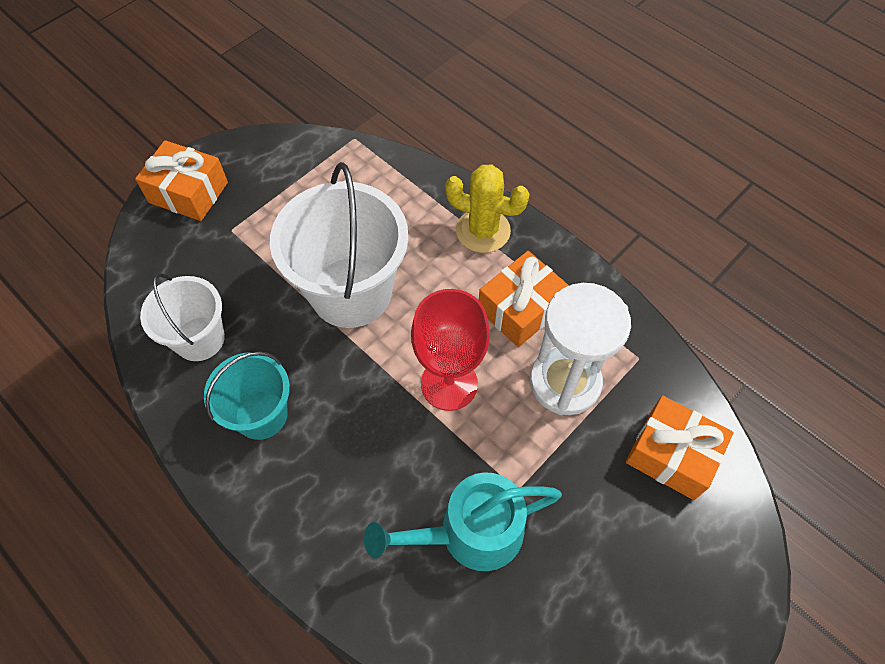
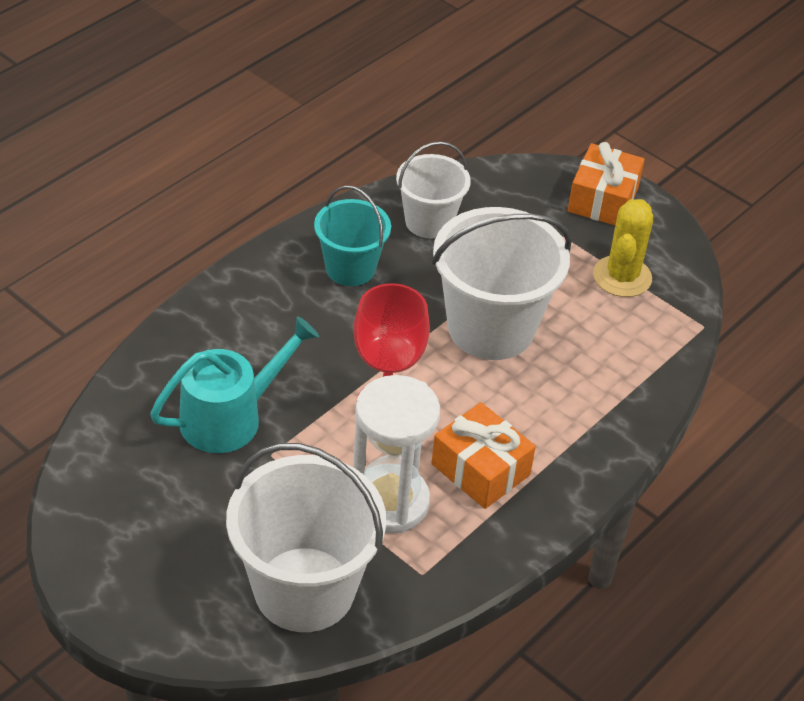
camera: 85 degrees right, 15 degrees down
turquoise watering can [364,472,562,571] -> turquoise watering can turned 75 degrees clockwise [150,316,319,453]
yellow cactus [445,164,530,253] -> yellow cactus moved to [593,199,653,297]
orange gift [626,396,733,500] -> white bucket [226,443,386,632]

